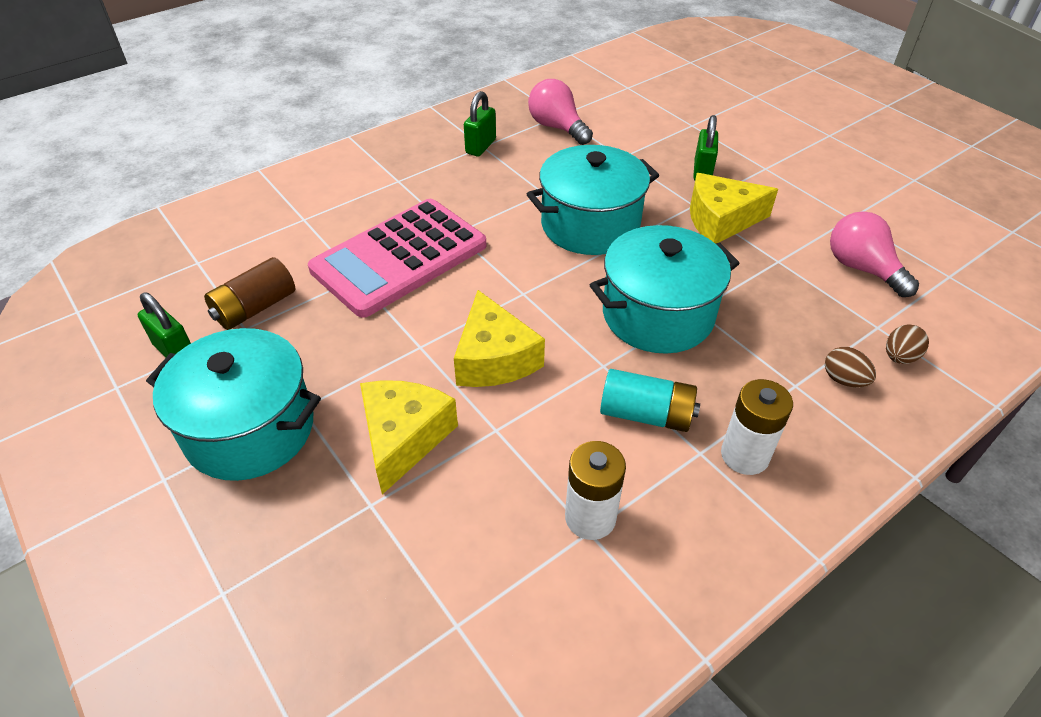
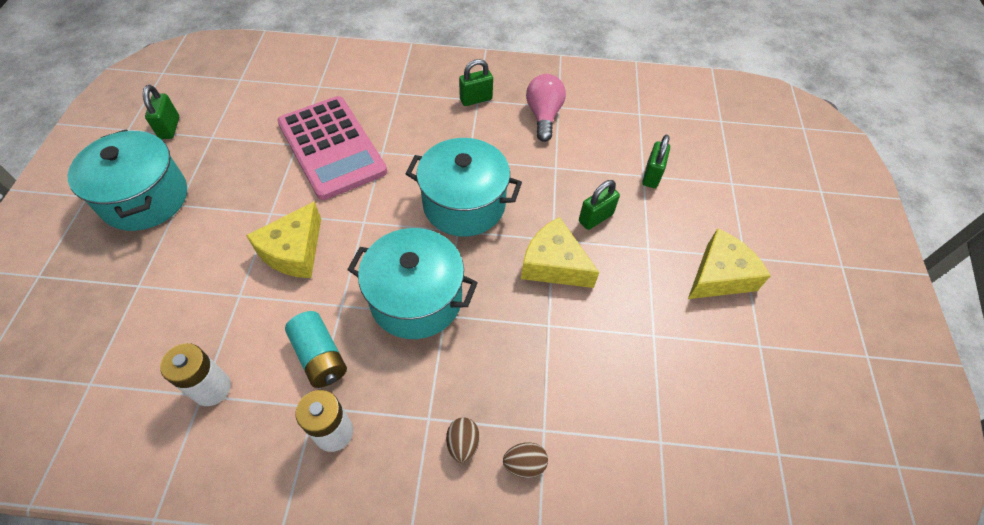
camera: 40 degrees right, 10 degrees up
brown battery [204,257,295,330] -> none
pink calculator [308,199,487,318] -> pink calculator turned 120 degrees counterclockwise [277,96,387,200]
yellow cheese [360,380,458,494] -> yellow cheese moved to [688,228,771,299]
pink light bulb [830,211,919,297] -> none
none -> green padlock [642,135,670,188]

